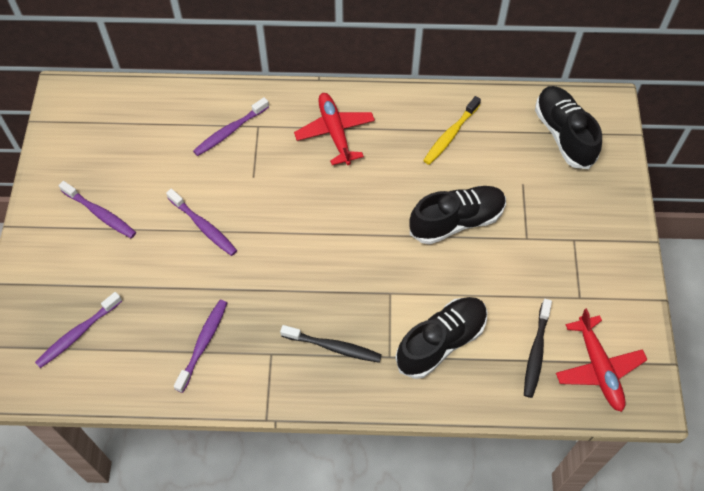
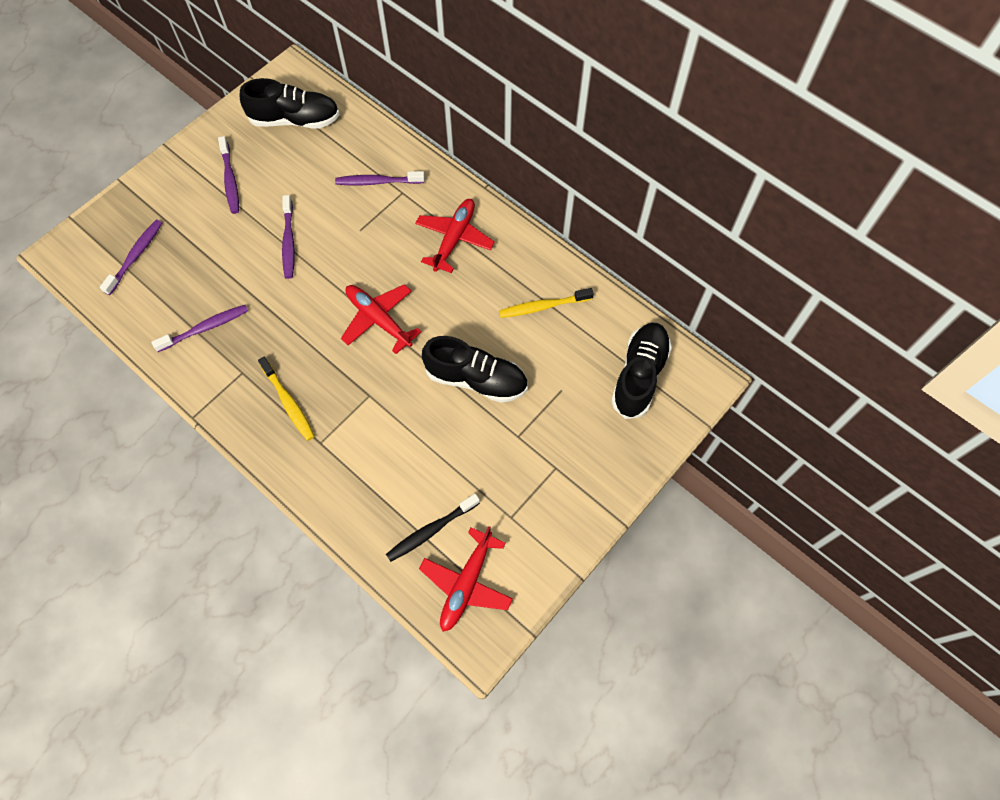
camera: 40 degrees right, 5 degrees up
purple toothbrush [35,292,122,368] -> purple toothbrush turned 120 degrees clockwise [100,220,162,295]
black toothbrush [280,325,382,363] -> yellow toothbrush [258,357,315,441]
black shoe [395,297,487,379] -> black shoe moved to [239,78,340,128]
none -> red plane [341,284,421,354]

